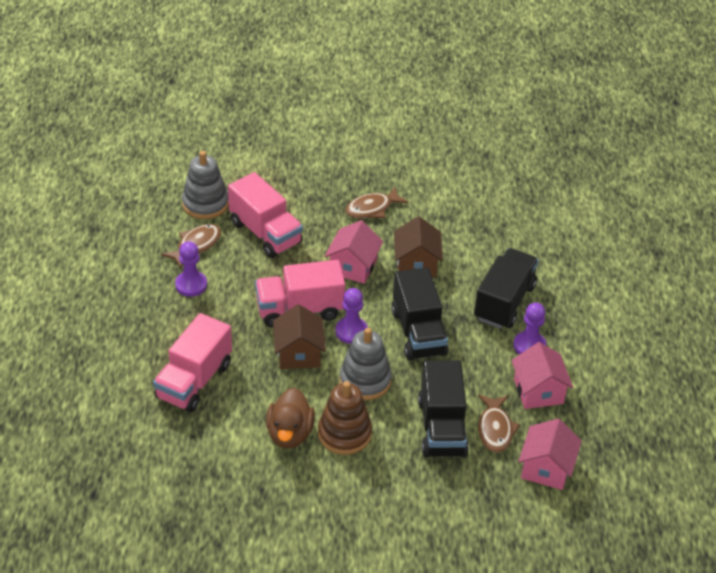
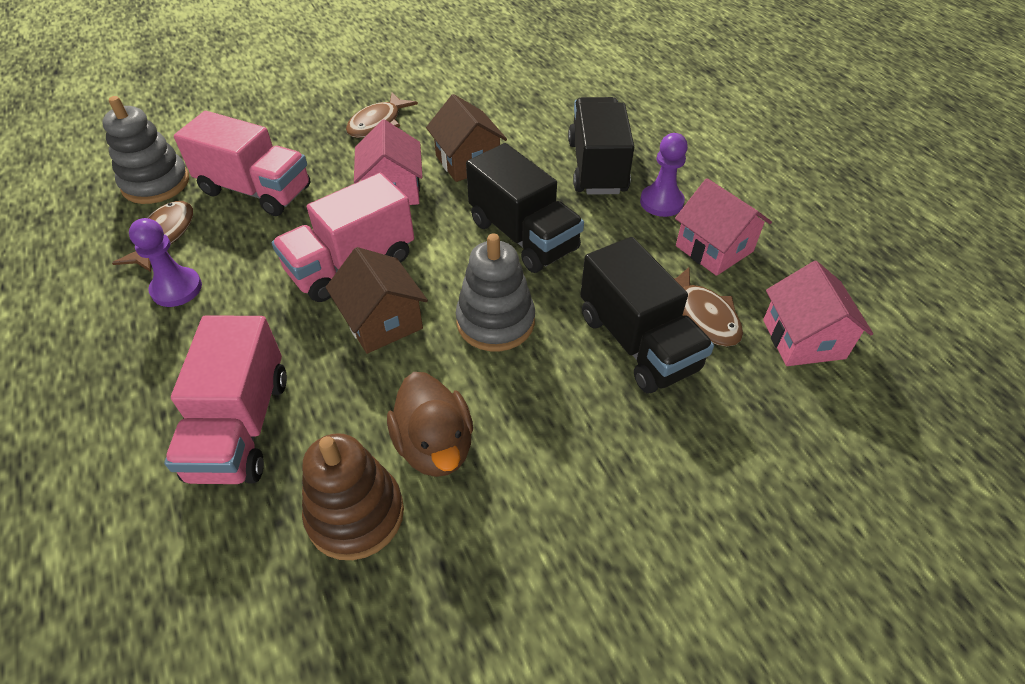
camera: 25 degrees left, 5 degrees up
brown stacking toy [318,381,372,455] -> brown stacking toy moved to [302,433,404,560]
purple pawn [335,288,368,344] -> none

